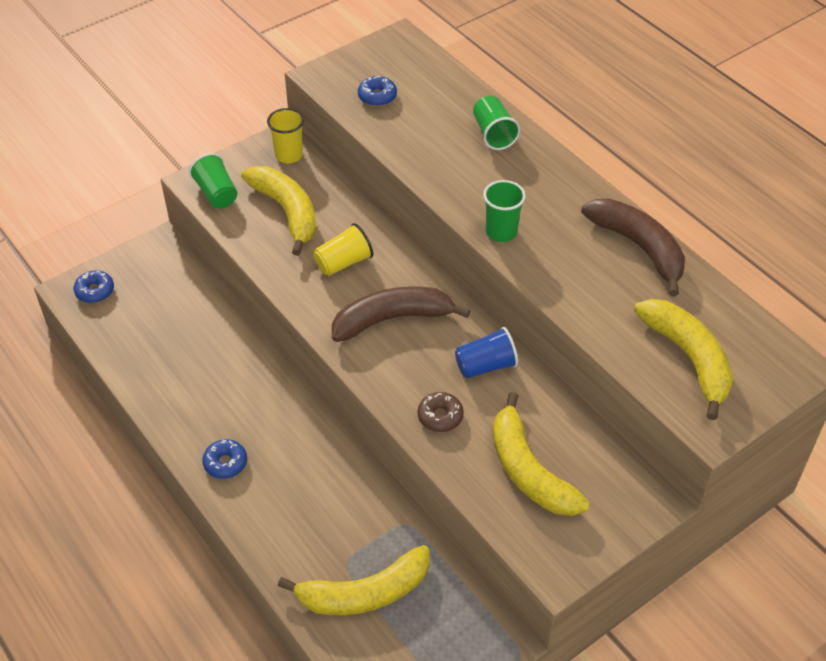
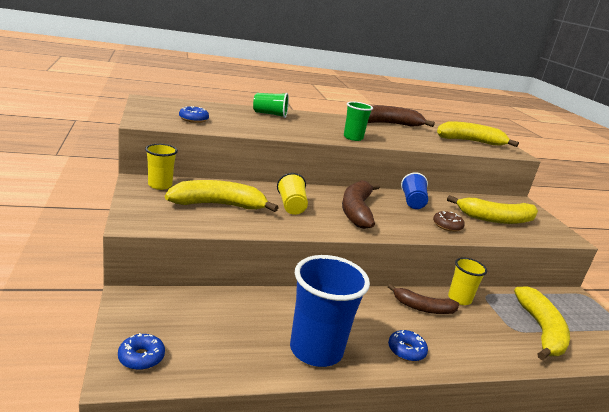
camera: 70 degrees left, 25 degrees down
green cup [189,153,238,208] -> none
none -> blue cup [290,255,370,367]
none -> brown banana [388,284,459,314]
none -> yellow cup [448,257,487,305]

